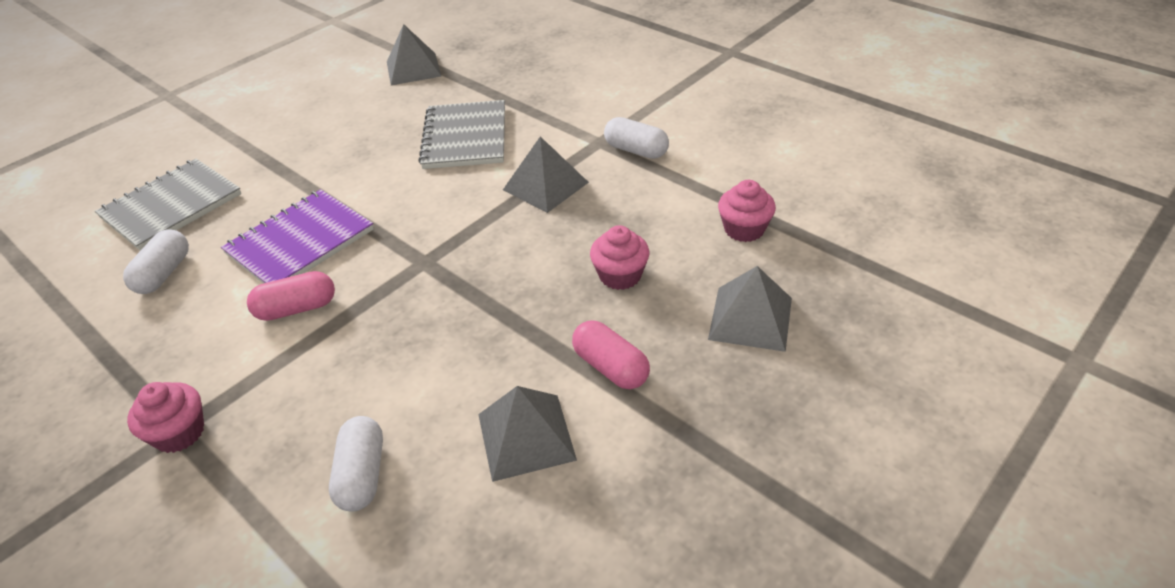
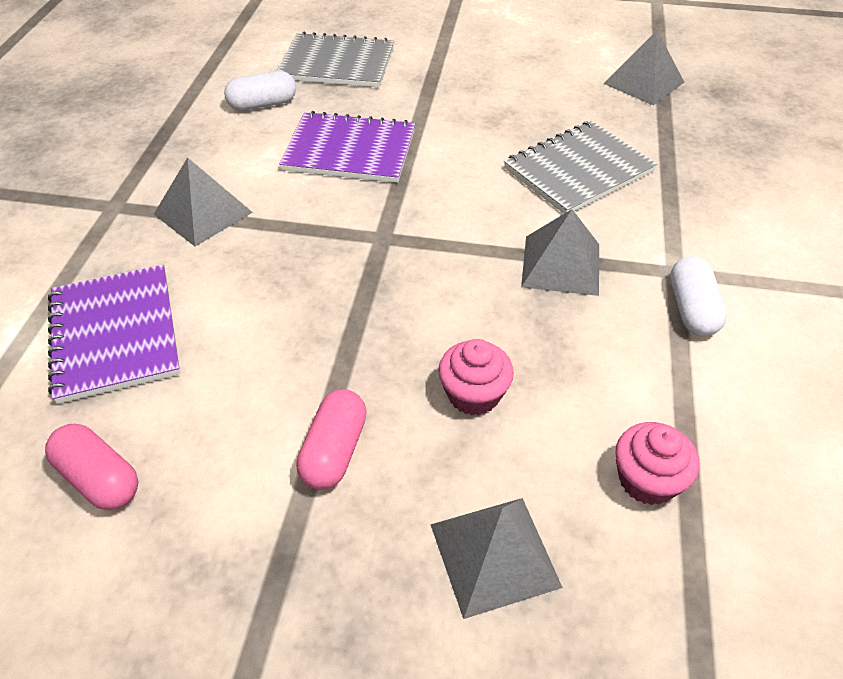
camera: 55 degrees right, 5 degrees up
pink cupcake [127,382,204,453] -> none
pink capsule [247,271,335,321] -> pink capsule moved to [45,424,138,510]
white capsule [329,416,383,511] -> purple notebook [48,265,180,404]
grey pyramid [478,386,577,482] -> grey pyramid moved to [154,157,253,246]

